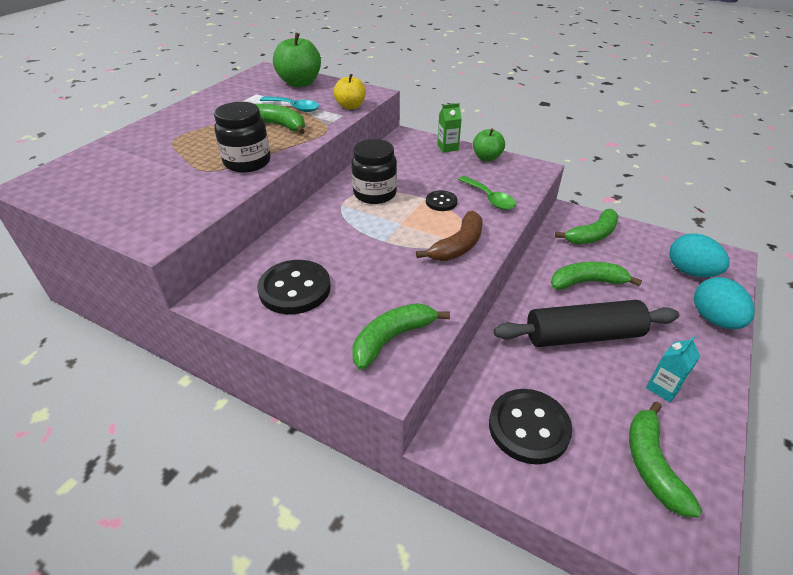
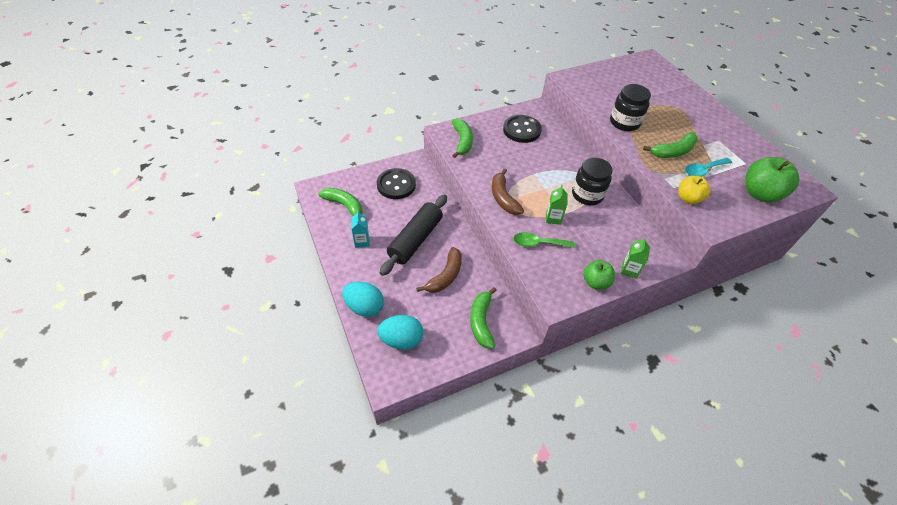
camera: 125 degrees right, 10 degrees up
black button [426,190,458,211] -> green carton [546,185,567,225]
green banana [551,262,642,290] -> brown banana [416,247,462,293]

